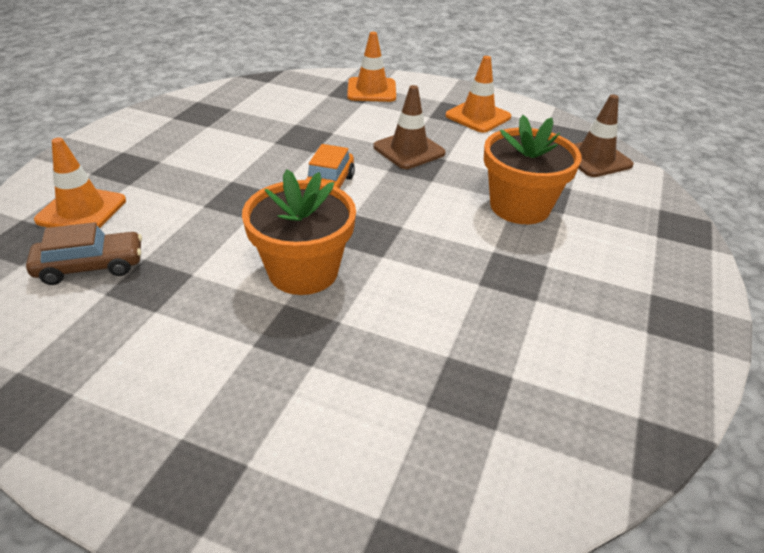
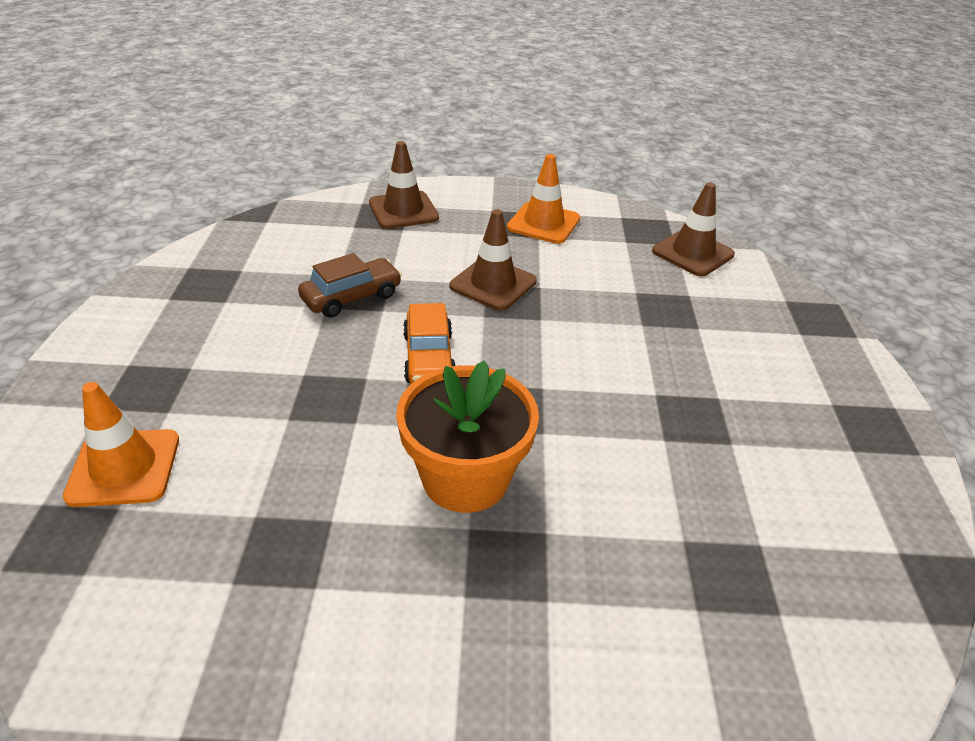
camera: 20 degrees left, 0 degrees up
brown car [26,222,142,285] -> brown car moved to [298,253,402,318]
orange traffic cone [347,32,396,102] -> brown traffic cone [369,141,439,229]
orange flower pot [484,115,582,224] -> none

